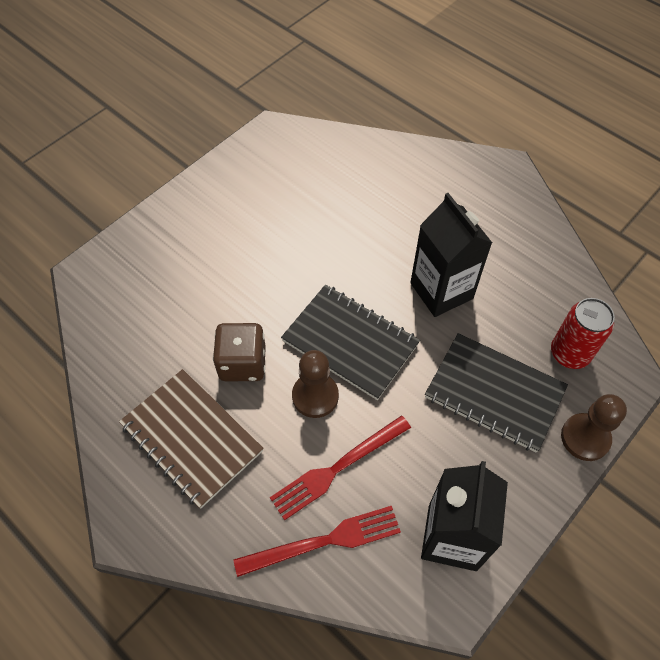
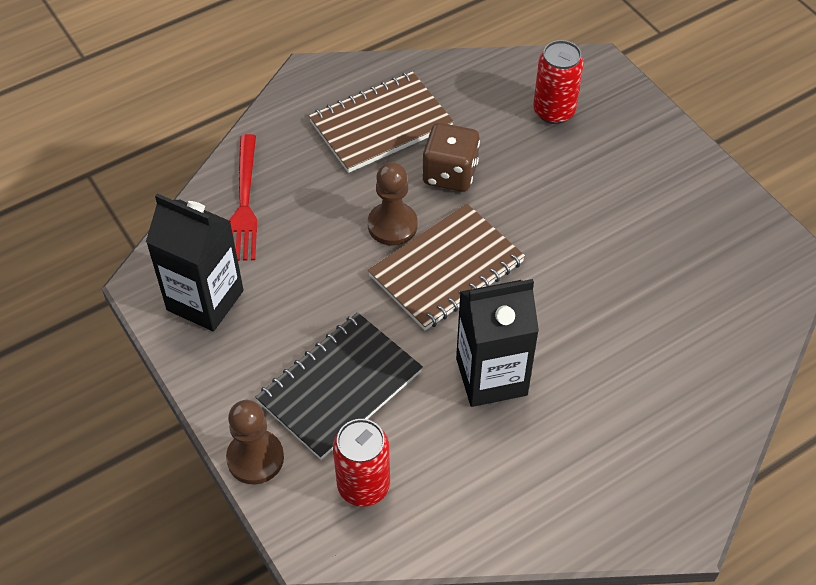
camera: 105 degrees right, 5 degrees down
red fork [270,415,411,520] -> none
black notebook [281,285,420,400] -> brown notebook [368,204,525,331]
none -> red can [533,40,584,124]

